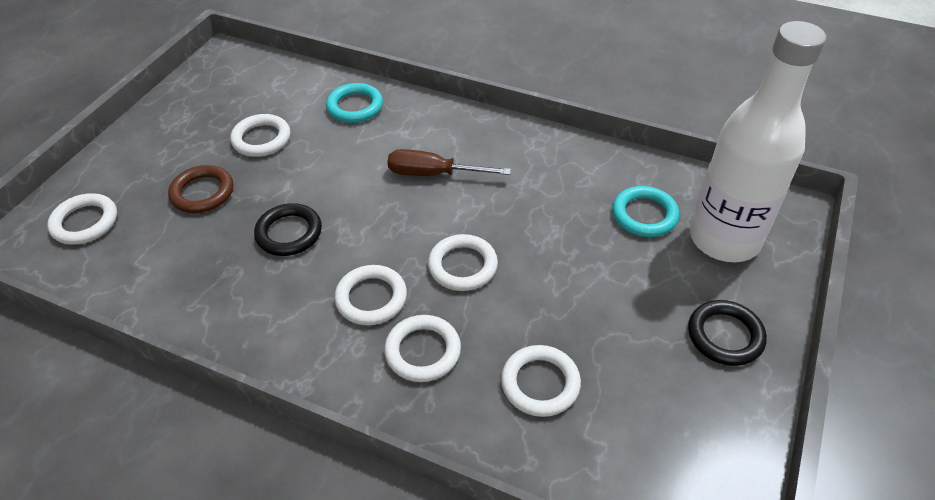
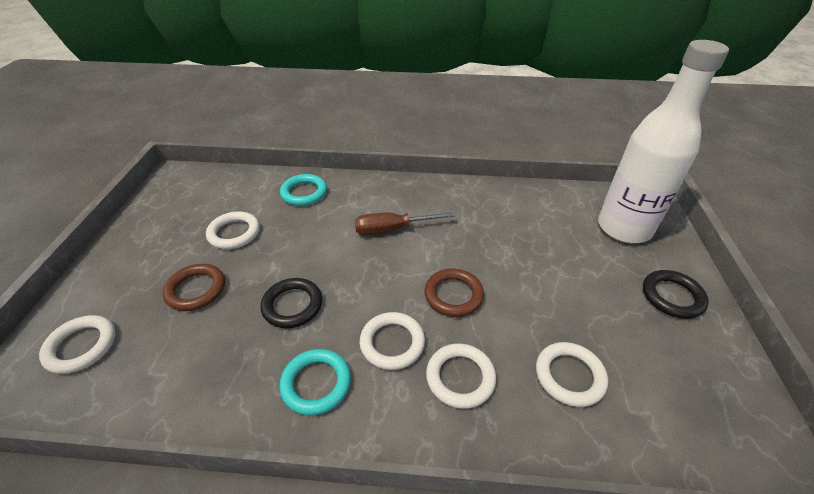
camera: 20 degrees left, 5 degrees down
white ring [428,234,498,291] -> brown ring [424,269,484,317]
turquoise ring [612,186,679,237] -> turquoise ring moved to [279,349,351,416]

